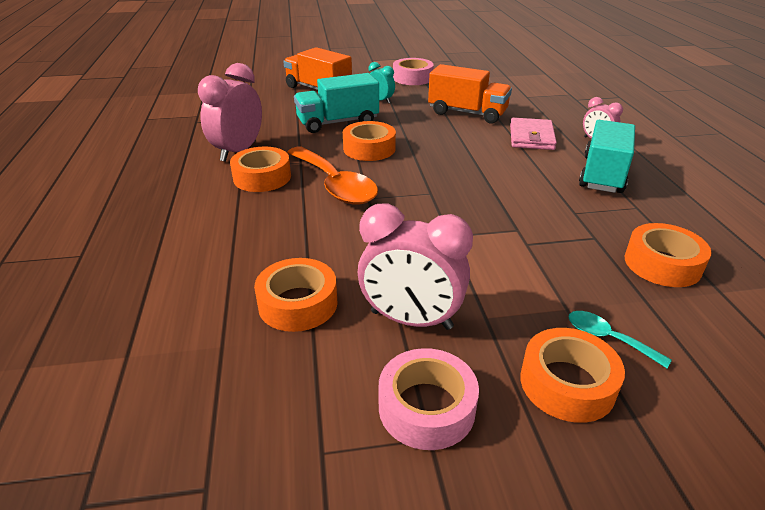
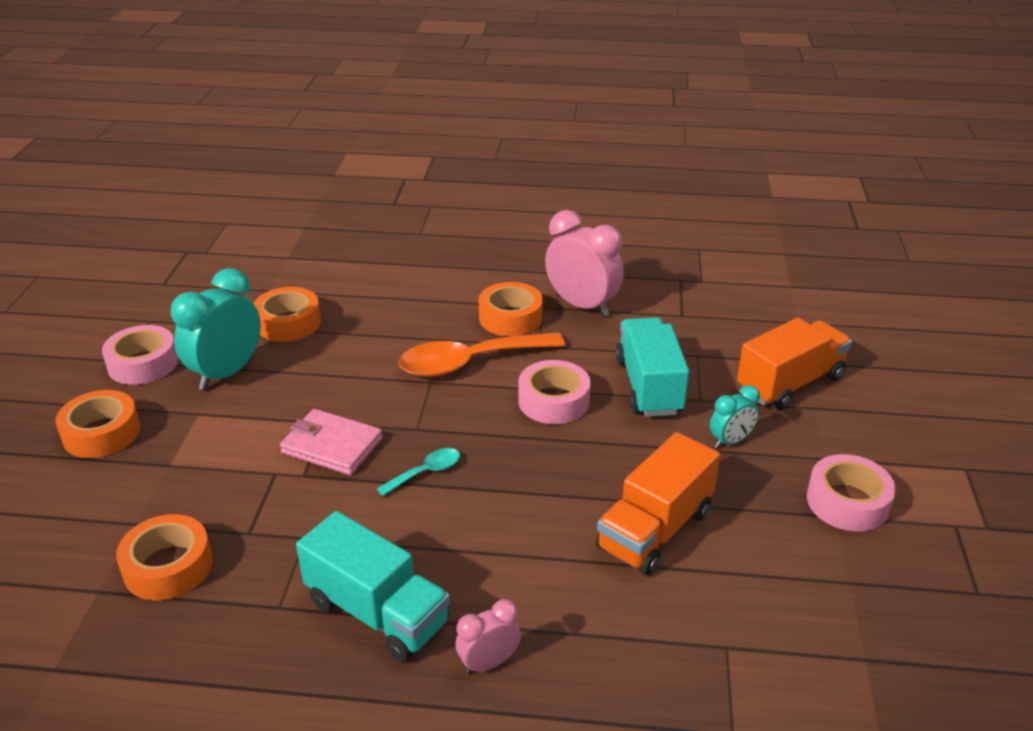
camera: 105 degrees right, 0 degrees up
orange tape [343,121,396,161] -> pink tape [518,360,591,424]
pink clock [358,203,473,330] -> turquoise clock [171,268,261,390]
pink wallet [510,118,557,150] -> pink wallet moved to [280,409,382,475]
turquoise spoon [568,311,672,368] -> turquoise spoon moved to [377,448,460,496]

